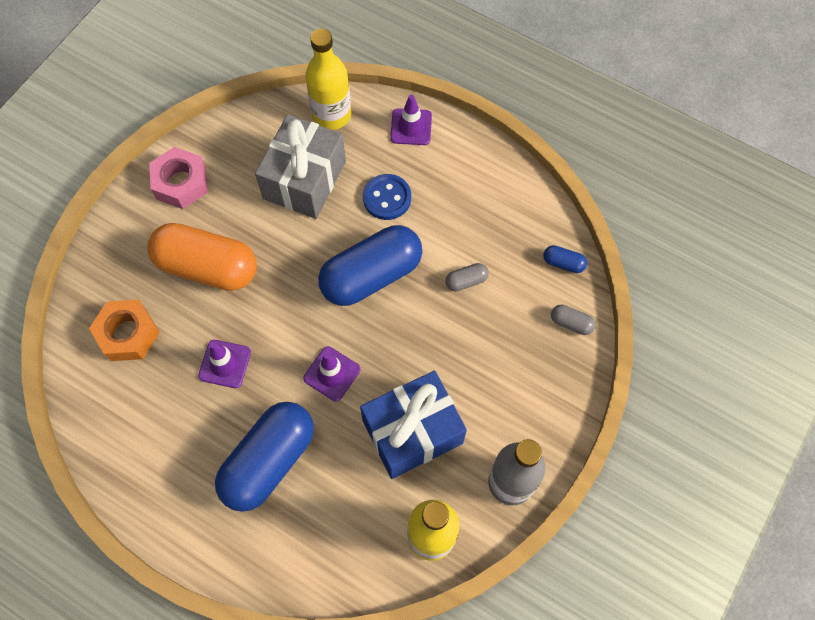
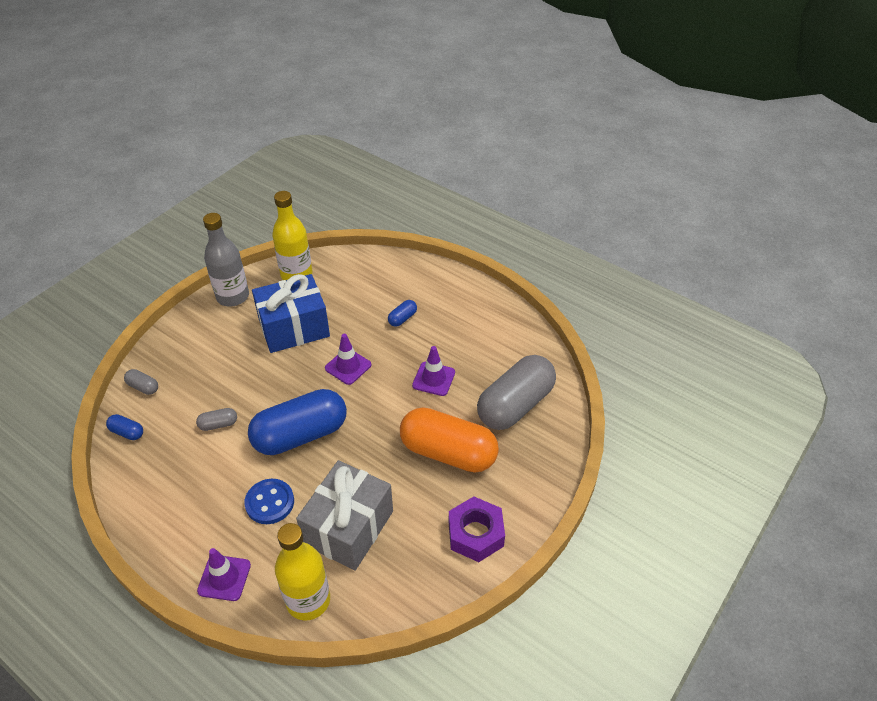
camera: 175 degrees left, 20 degrees down
orange nut [89,300,160,361] -> grey capsule [477,355,556,430]
pink nut [149,147,208,209] -> purple nut [449,496,505,562]
blue capsule [215,402,314,512] -> blue capsule [388,300,417,327], size x0.41

